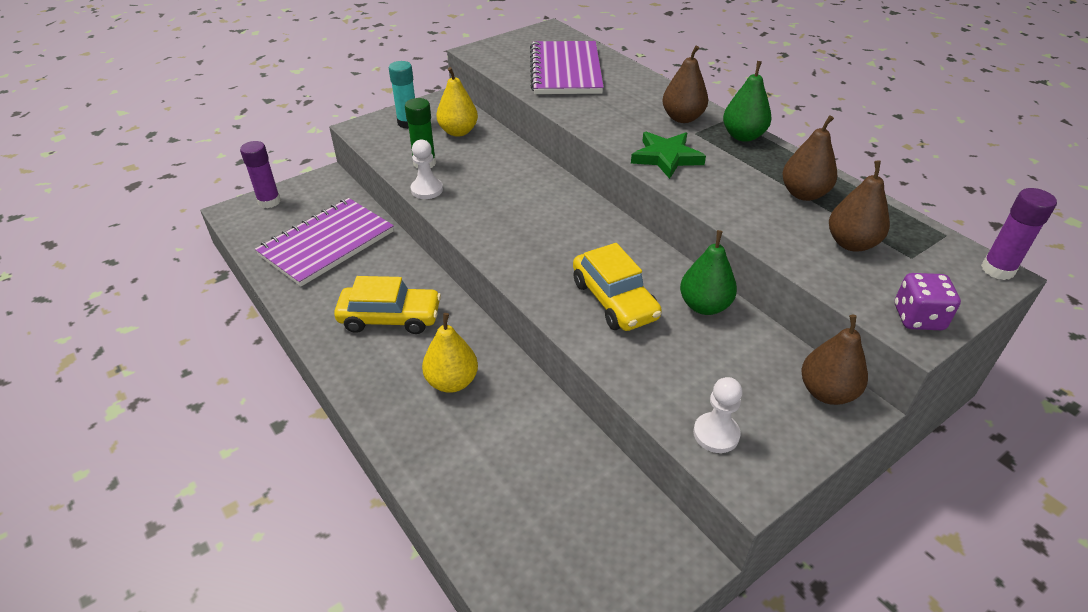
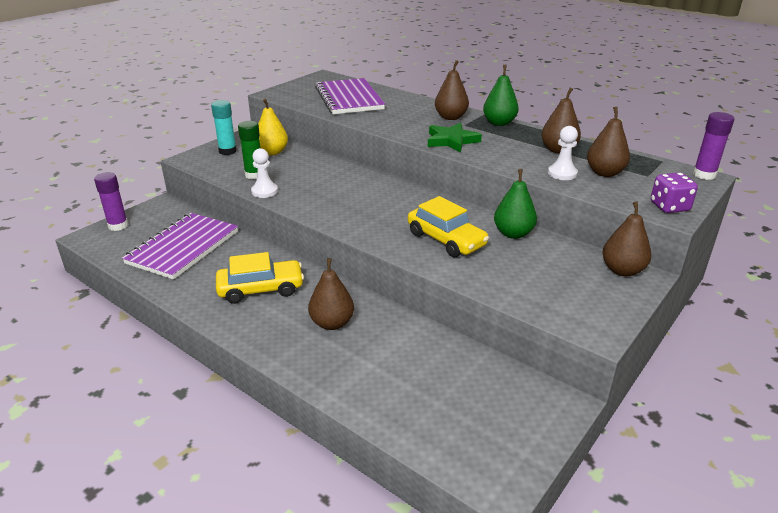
camera: 15 degrees left, 10 degrees down
yellow pear [422,313,478,393] -> brown pear [308,258,354,330]
white pawn [693,377,742,453] -> white pawn moved to [548,126,578,180]

